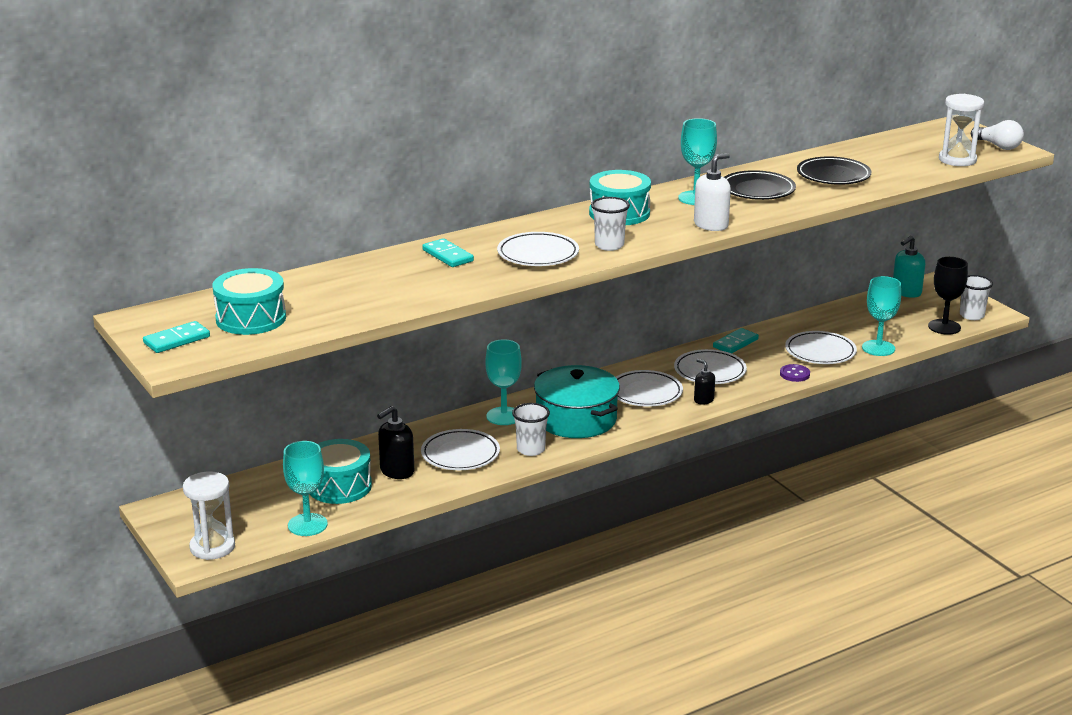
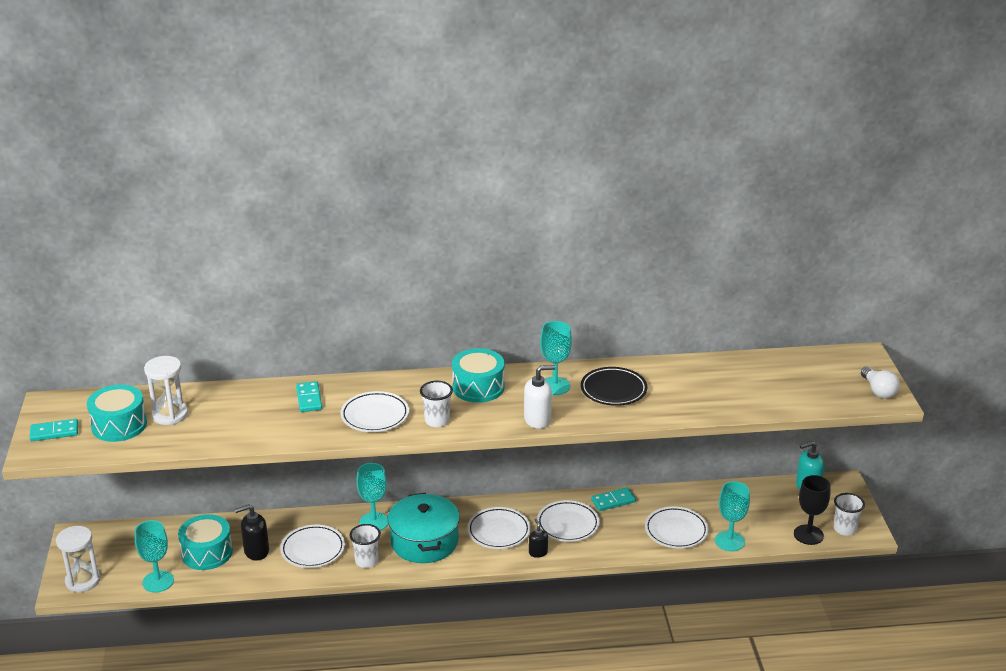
camera: 25 degrees right, 5 degrees up
purple button [780,364,810,382] -> none
black plate [797,156,871,185] -> none
white hourglass [939,94,984,166] -> white hourglass moved to [144,356,188,425]

